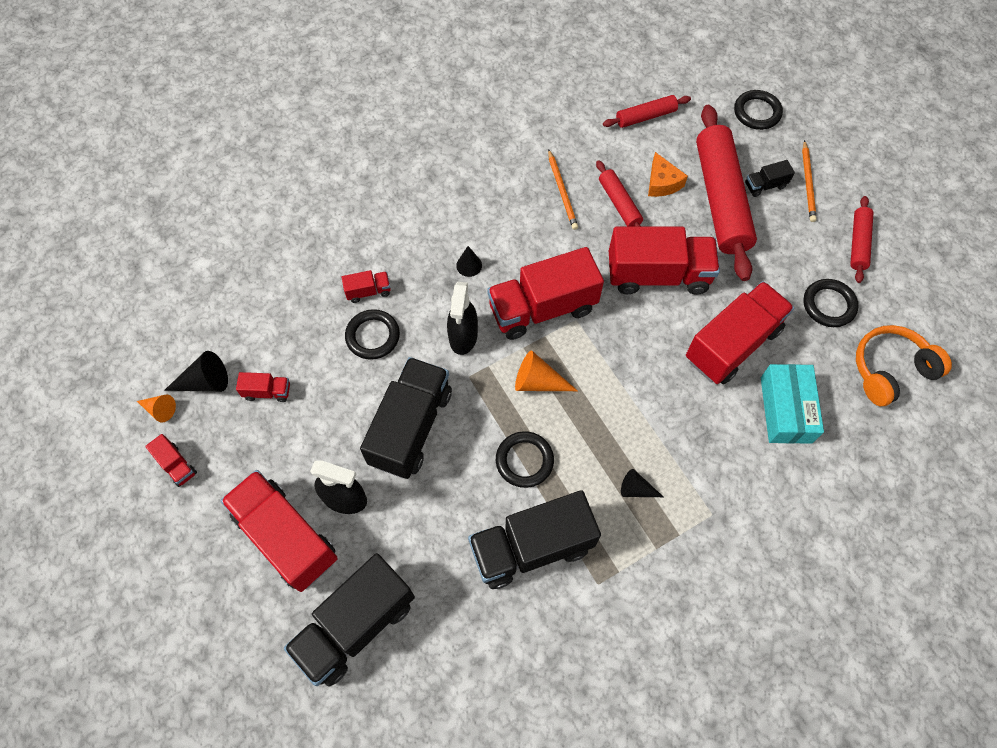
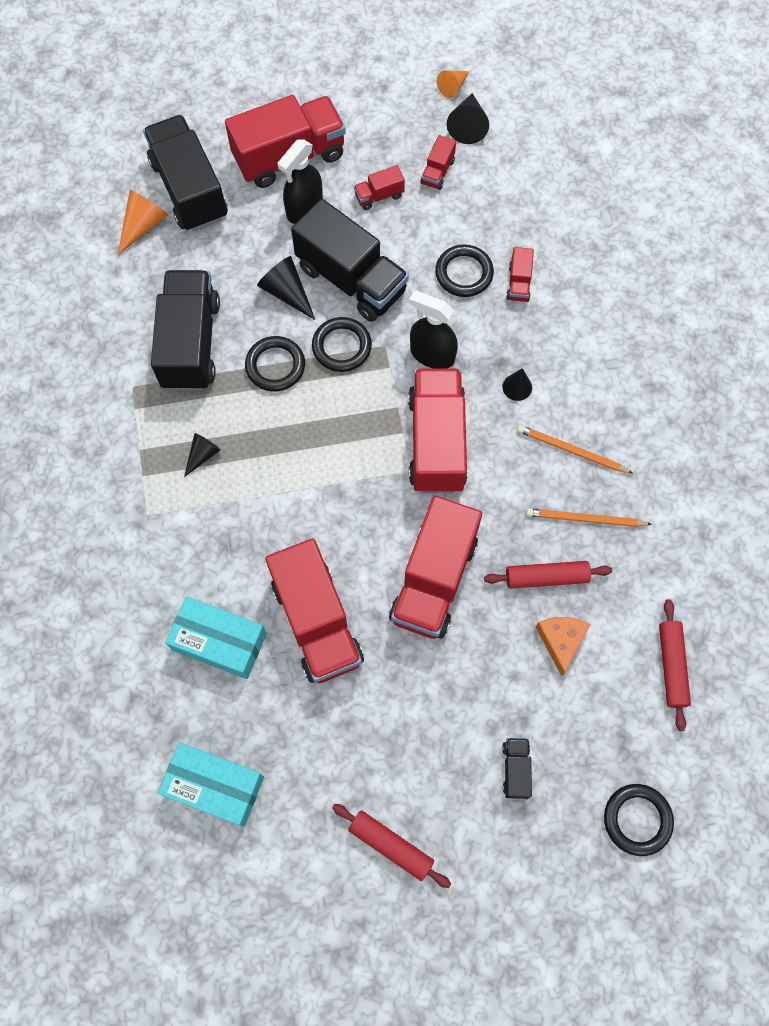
camera: 110 degrees right, 5 degrees up
red truck [145,434,197,487] -> red truck moved to [354,165,405,210]
orange cone [515,350,578,391] -> orange cone moved to [118,189,169,255]
orange cheese [648,152,688,197] -> orange cheese turned 90 degrees clockwise [536,617,591,676]
red rolling pin [696,105,757,281] -> none
orange pencil [802,140,817,222] -> orange pencil moved to [517,425,633,473]
black ring [803,279,858,327] -> black ring moved to [312,317,372,372]
orange headphones [856,325,952,406] -> turquoise box [158,742,264,827]
none -> black cone [257,256,315,320]

